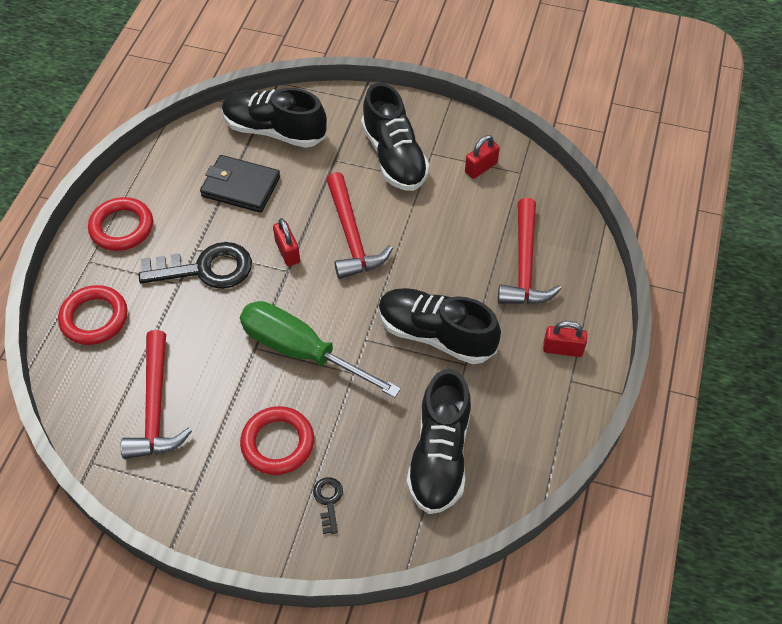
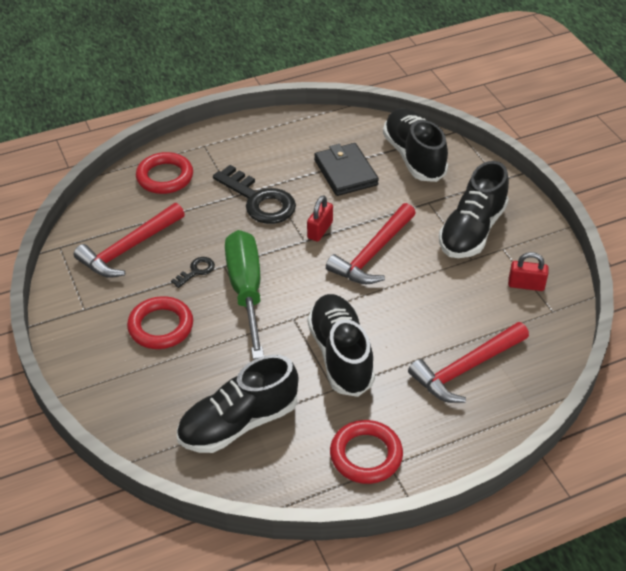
camera: 50 degrees right, 10 degrees down
red ring [88,197,153,251] -> red ring moved to [330,420,403,484]
black key [313,477,343,534] -> black key moved to [171,257,215,288]
red padlock [543,321,587,357] -> none

